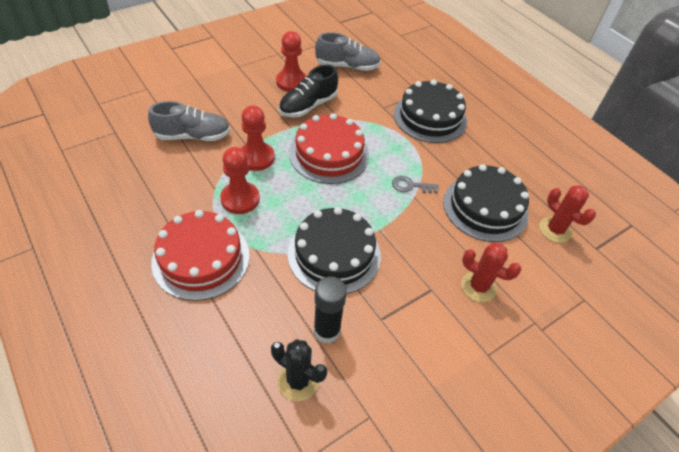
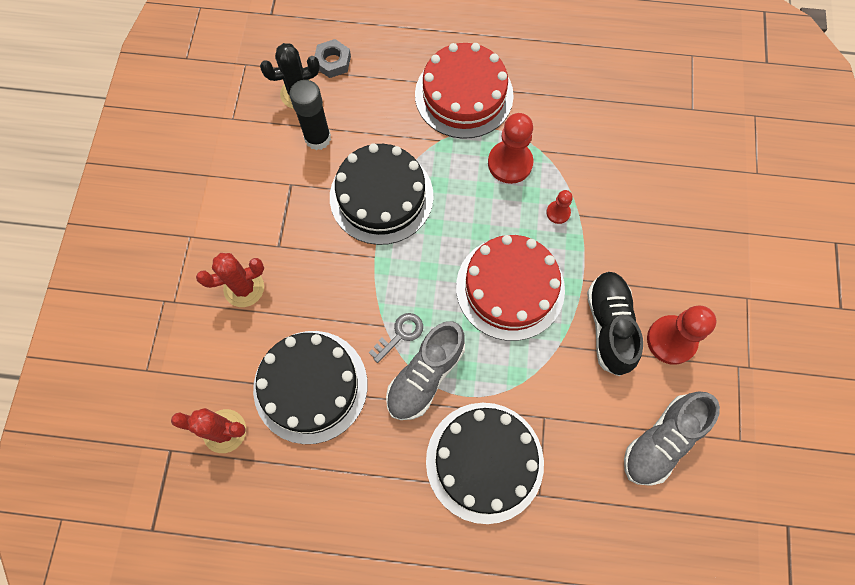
camera: 135 degrees right, 20 degrees up
grey shoe [148,101,230,141] -> grey shoe moved to [386,321,465,420]
red pawn [241,105,275,171] -> red pawn [546,190,573,224], size x0.52
none -> grey nut [315,39,351,78]

